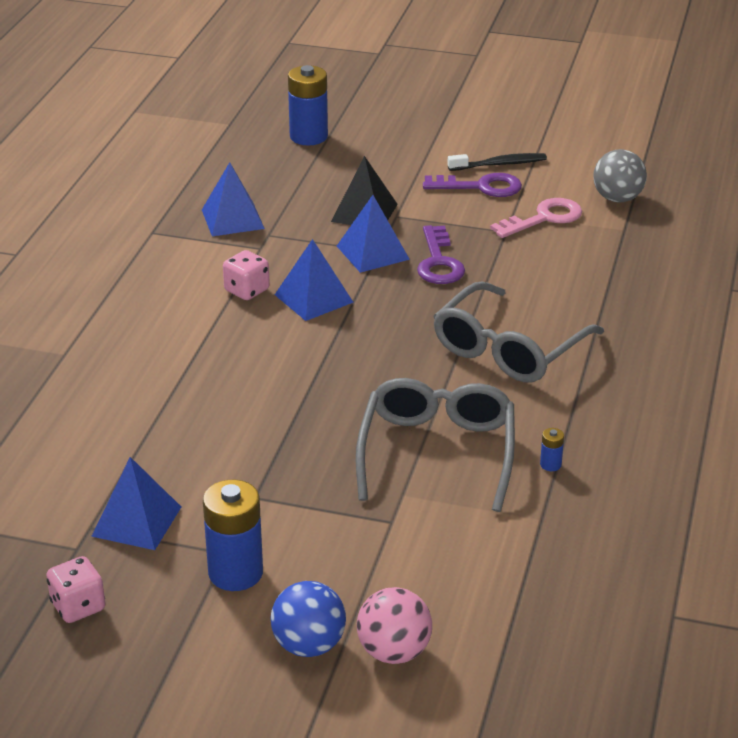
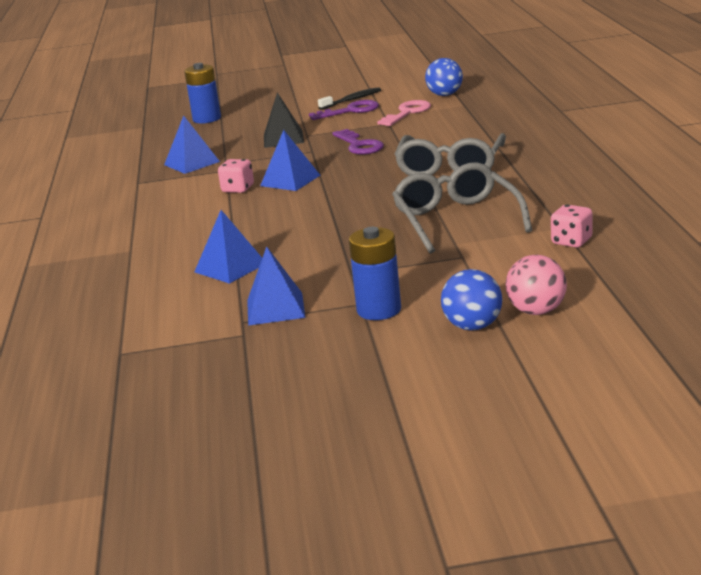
camera: 20 degrees left, 10 degrees down
pink dice [46,556,105,623] -> pink dice moved to [551,204,593,247]
blue pyramid [337,195,410,273] -> blue pyramid moved to [194,210,262,284]
blue battery [540,428,564,471] -> none
grey ball [593,149,647,202] -> blue ball [425,58,463,96]

